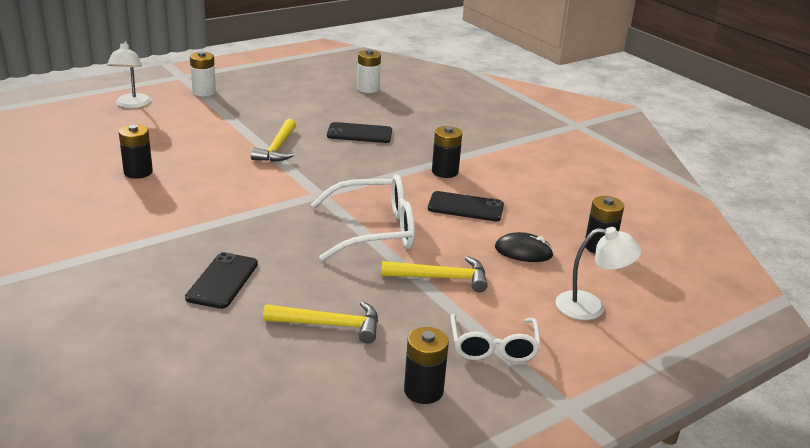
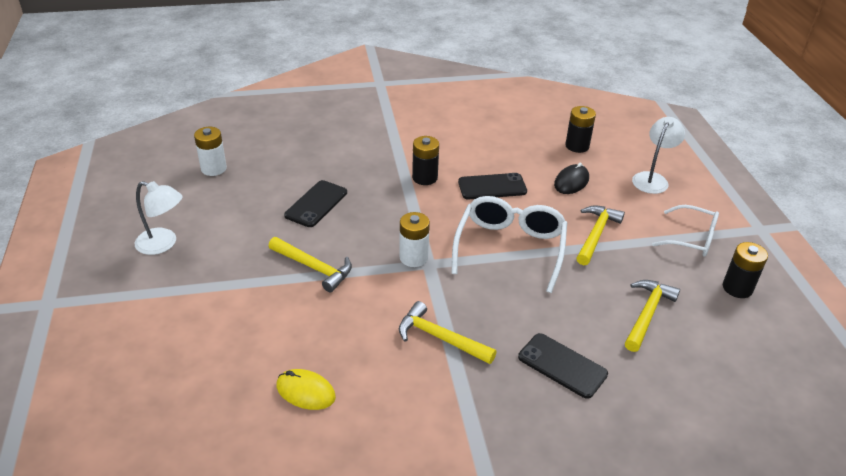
camera: 65 degrees left, 10 degrees up
white lamp [107,41,151,108] -> white lamp moved to [135,181,183,255]
black battery [118,124,153,179] -> yellow mouse [277,369,336,410]
white battery [190,51,216,96] -> white battery moved to [399,212,430,267]
black phone [428,191,504,221] -> black phone turned 45 degrees clockwise [458,173,527,199]
none -> yellow hammer [399,301,497,364]

